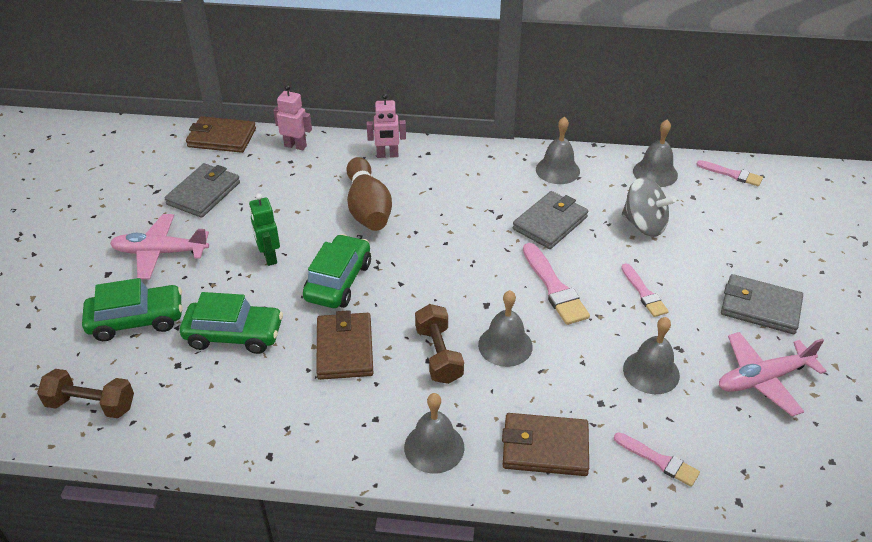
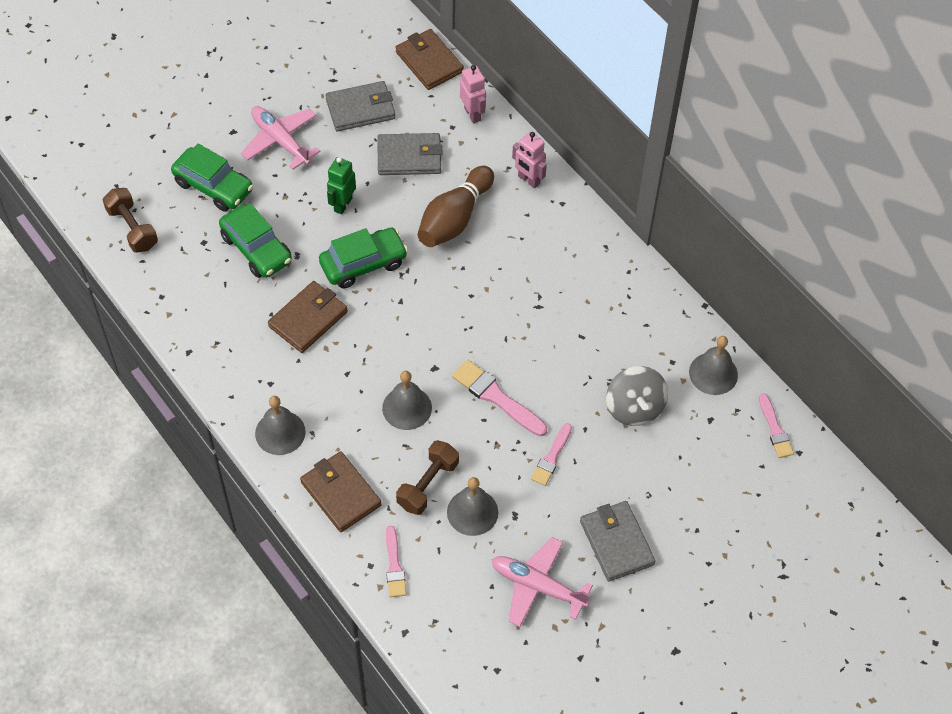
camera: 45 degrees right, 15 degrees up
brown dumbbell [415,304,464,384] -> brown dumbbell moved to [396,440,459,515]
grey wallet [513,191,588,249] -> grey wallet moved to [377,133,443,175]
pink brush [523,243,590,325] -> pink brush turned 105 degrees clockwise [452,360,547,436]
grey bell [536,117,580,184] -> none

